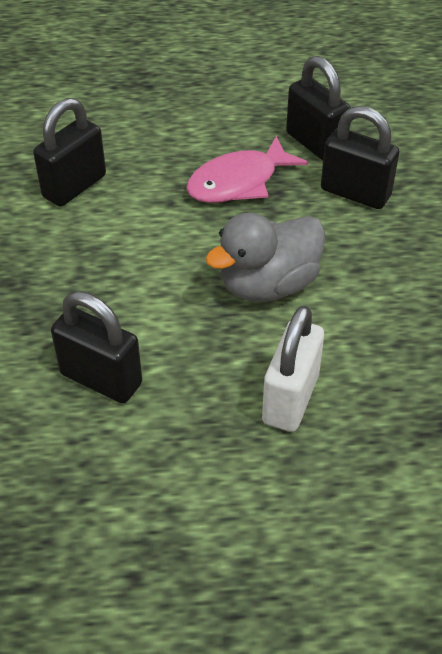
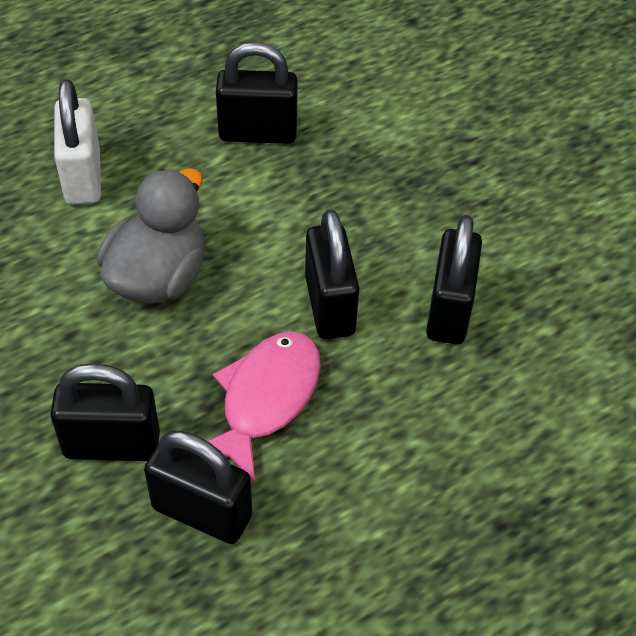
camera: 150 degrees right, 5 degrees up
none -> black padlock [305,209,359,339]

